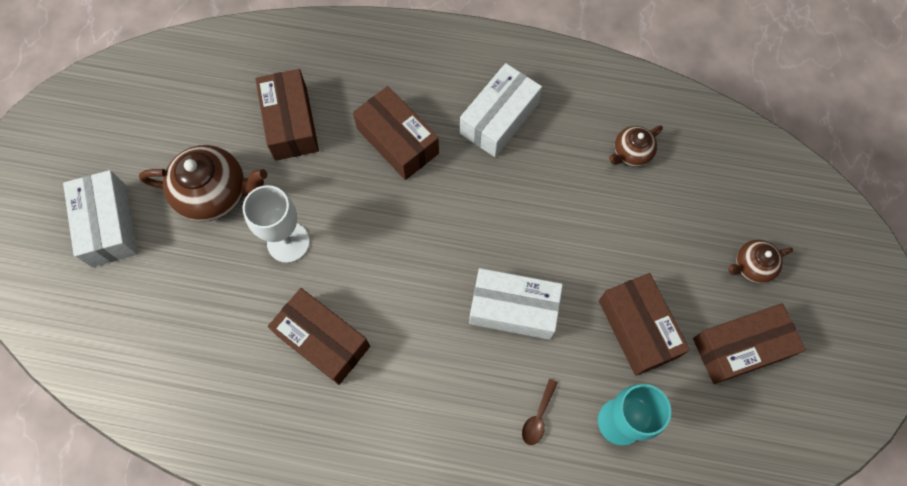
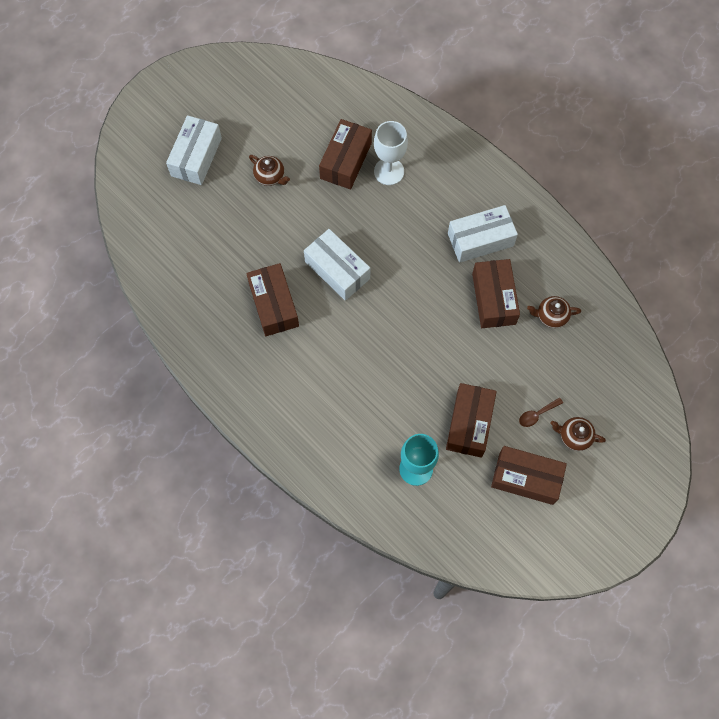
camera: 35 degrees right, 0 degrees up
brown teapot [139,145,267,222] -> brown teapot [249,155,290,186], size x0.55
white goblet [243,185,310,263] -> white goblet moved to [374,121,408,185]
brown box [353,86,439,180] -> brown box moved to [472,259,520,328]
white box [469,268,563,340] -> white box moved to [304,229,371,301]
brown spoon [522,379,558,445] -> brown spoon moved to [519,397,563,427]

